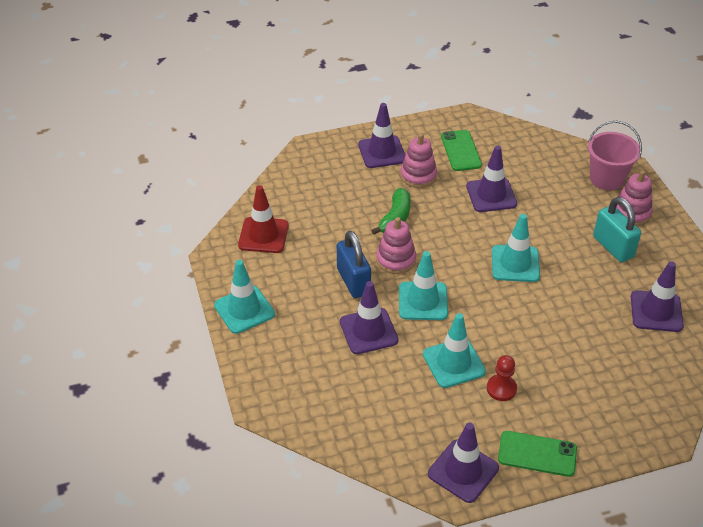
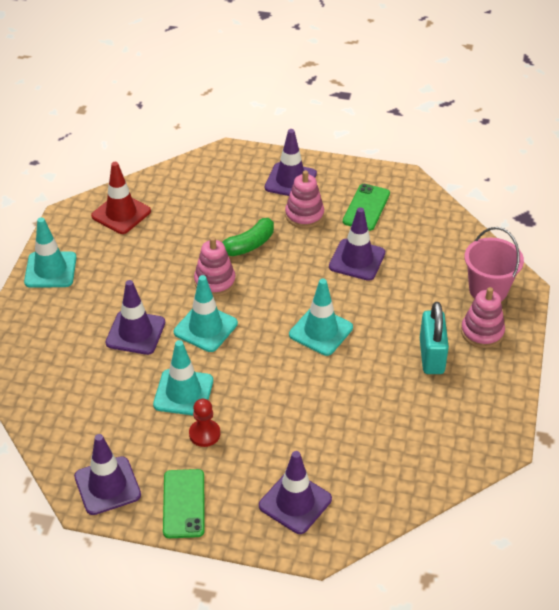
camera: 30 degrees right, 0 degrees up
blue padlock [337,231,371,298] -> none
green phone [498,431,577,477] -> green phone turned 45 degrees clockwise [163,469,205,538]
purple traffic cone [631,261,684,332] -> purple traffic cone moved to [259,451,332,534]

